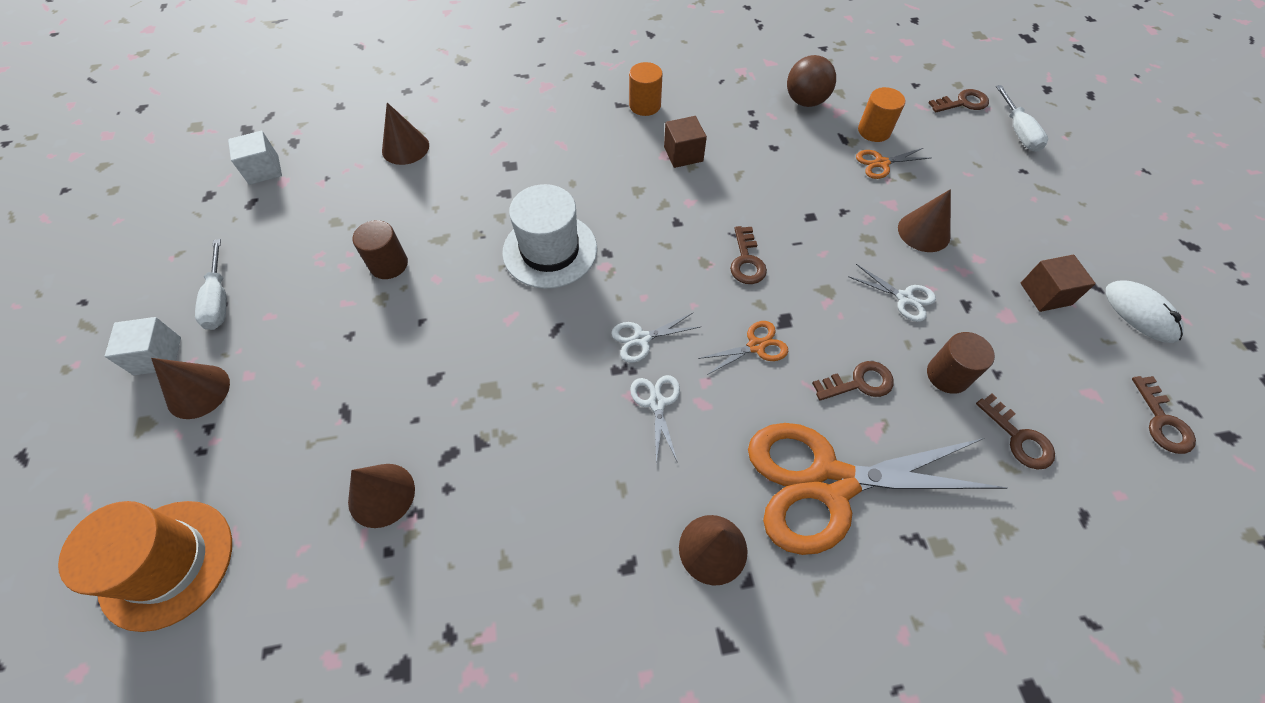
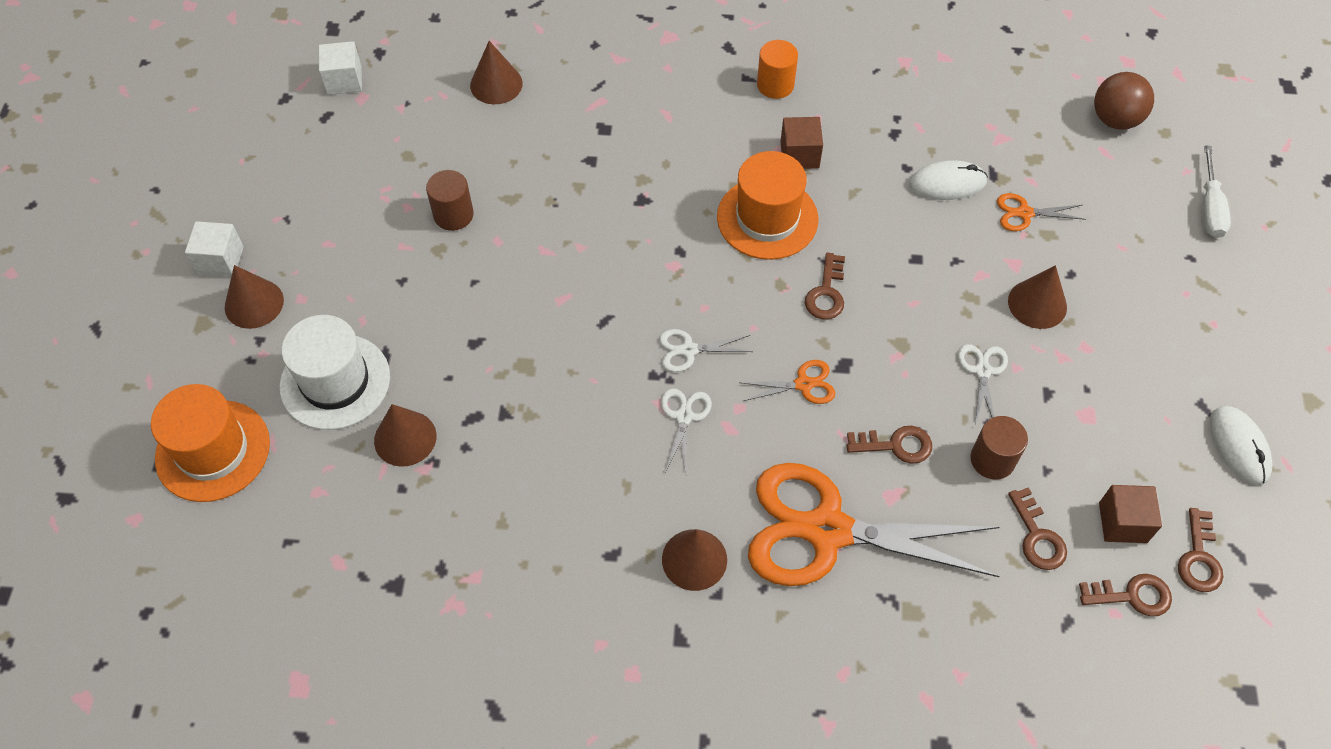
camera: 15 degrees right, 0 degrees up
white screwdriver [195,239,226,330] -> none
white hat [502,184,597,289] -> white hat moved to [280,315,390,430]
brown ball [787,55,836,107] -> brown ball moved to [1094,72,1154,130]
white scissors [848,264,936,322] -> white scissors turned 135 degrees counterclockwise [958,344,1008,424]
orange cylinder [858,87,905,142] -> none
brown key [929,89,989,112] -> brown key moved to [1079,574,1172,617]
brown cube [1021,255,1096,312] -> brown cube moved to [1099,485,1162,543]
none -> orange hat [717,151,818,260]
none -> white mouse [909,160,988,200]

